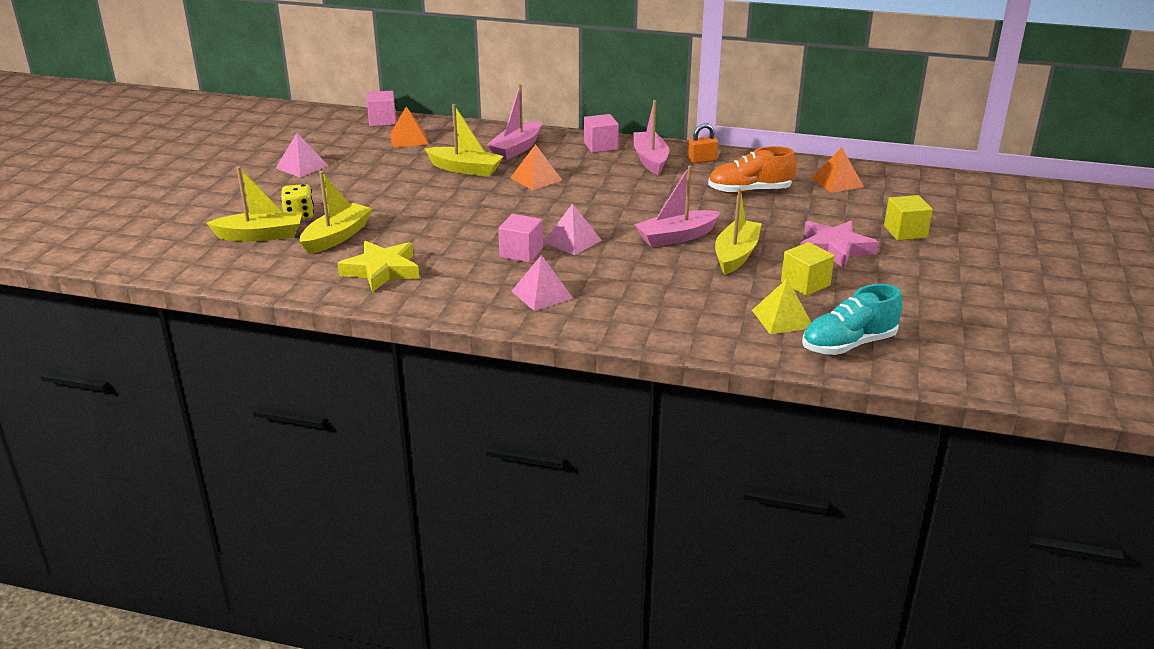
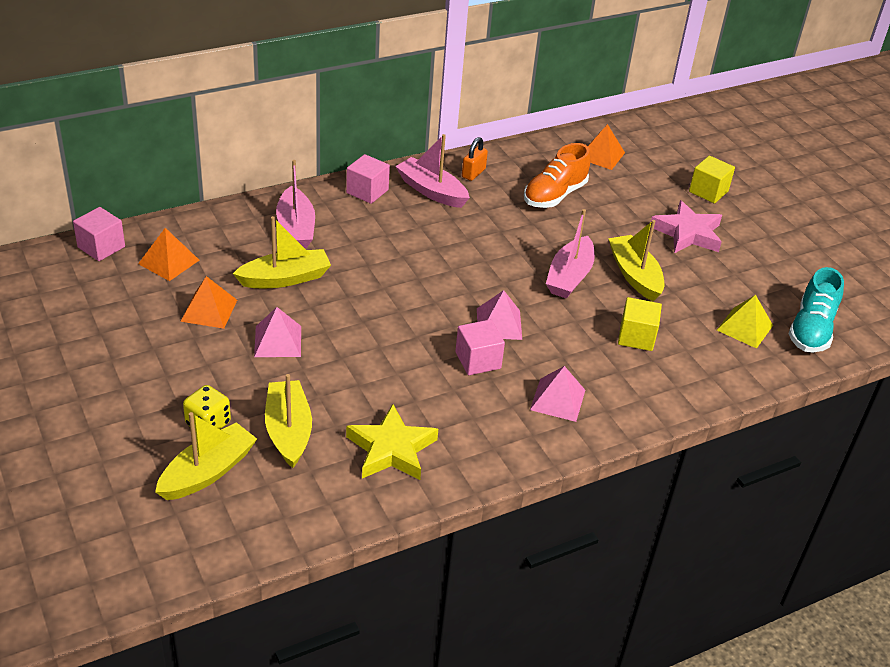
camera: 45 degrees left, 10 degrees up
pink pyramid [276,133,328,177] -> pink pyramid moved to [254,307,301,357]
orange pyramid [510,144,562,190] -> orange pyramid moved to [180,276,237,329]
yellow cube [781,242,834,296] -> yellow cube moved to [618,297,662,351]

